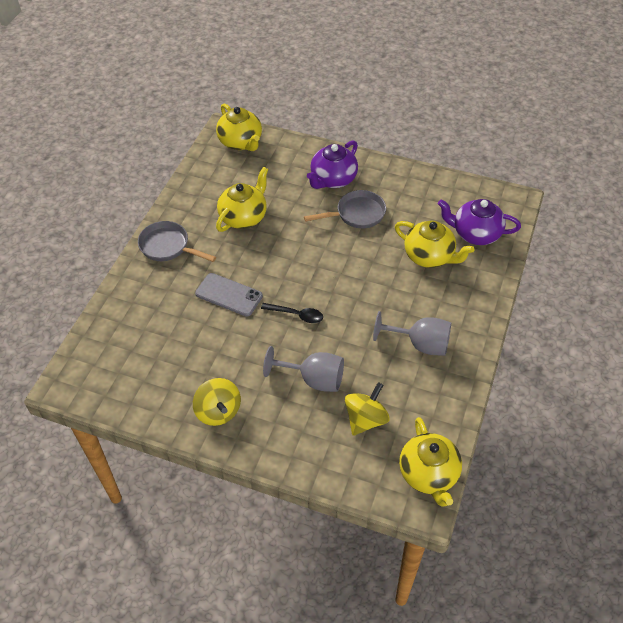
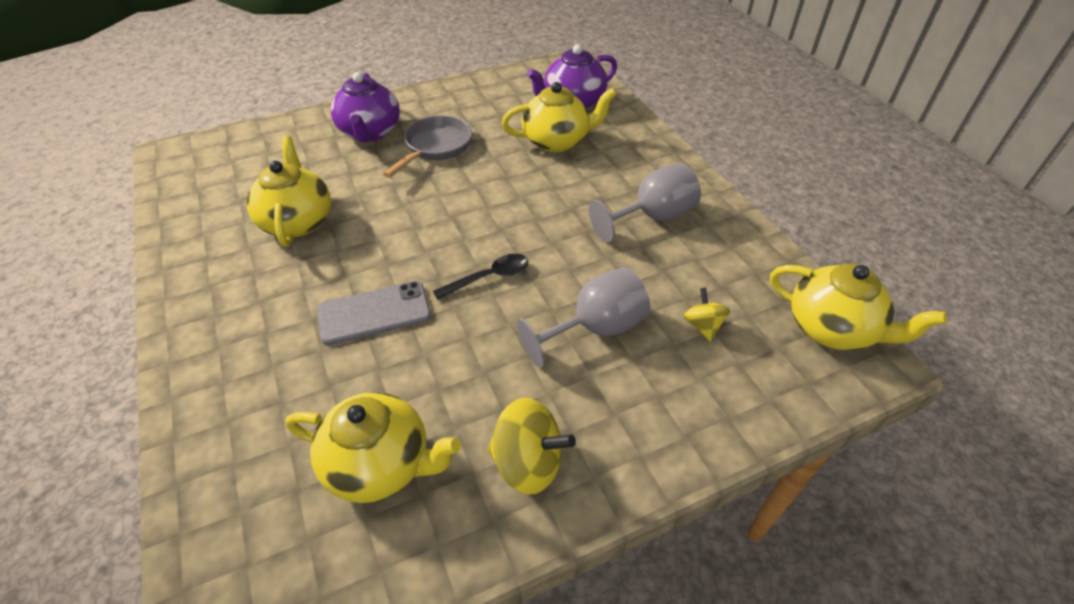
camera: 45 degrees left, 5 degrees down
grey pan [138,221,216,262] -> none
yellow teapot [216,103,262,151] -> yellow teapot moved to [286,392,461,503]
yellow spinning top [345,382,390,436] -> yellow spinning top [684,288,730,342], size x0.59

